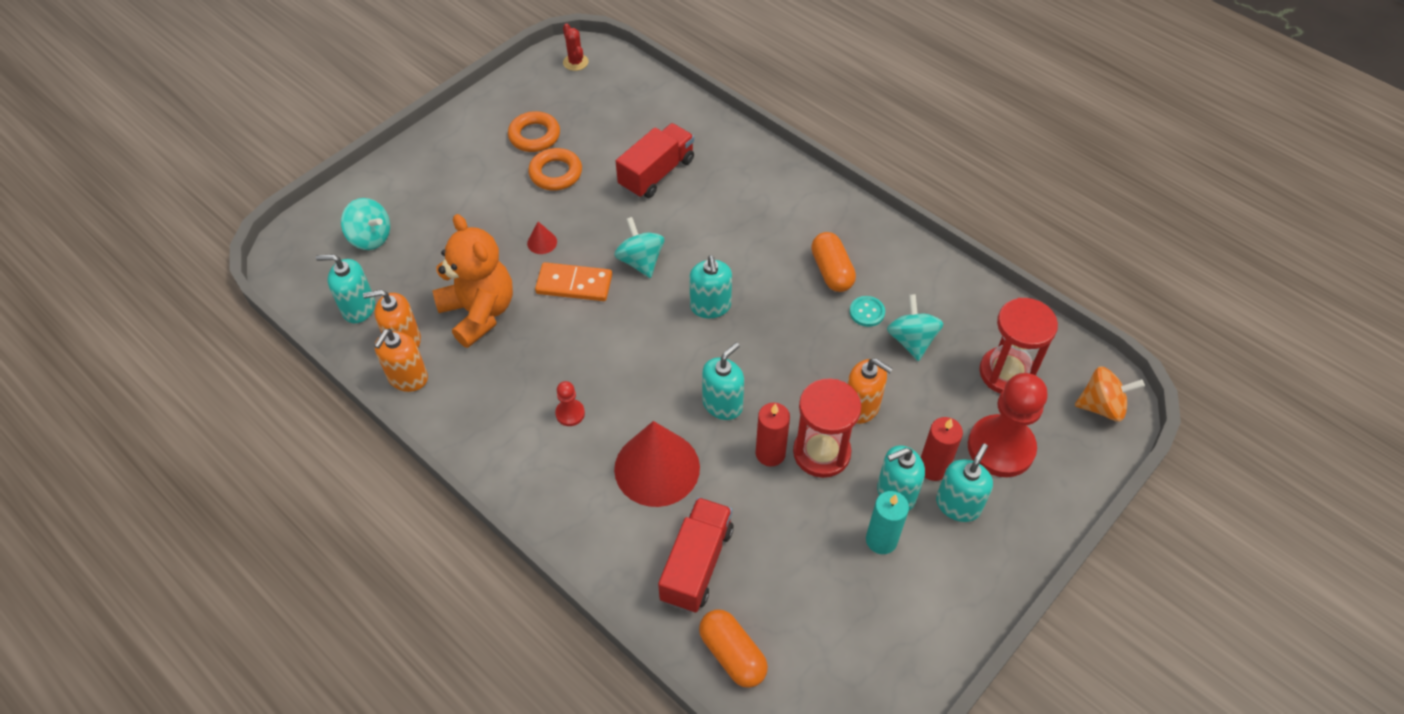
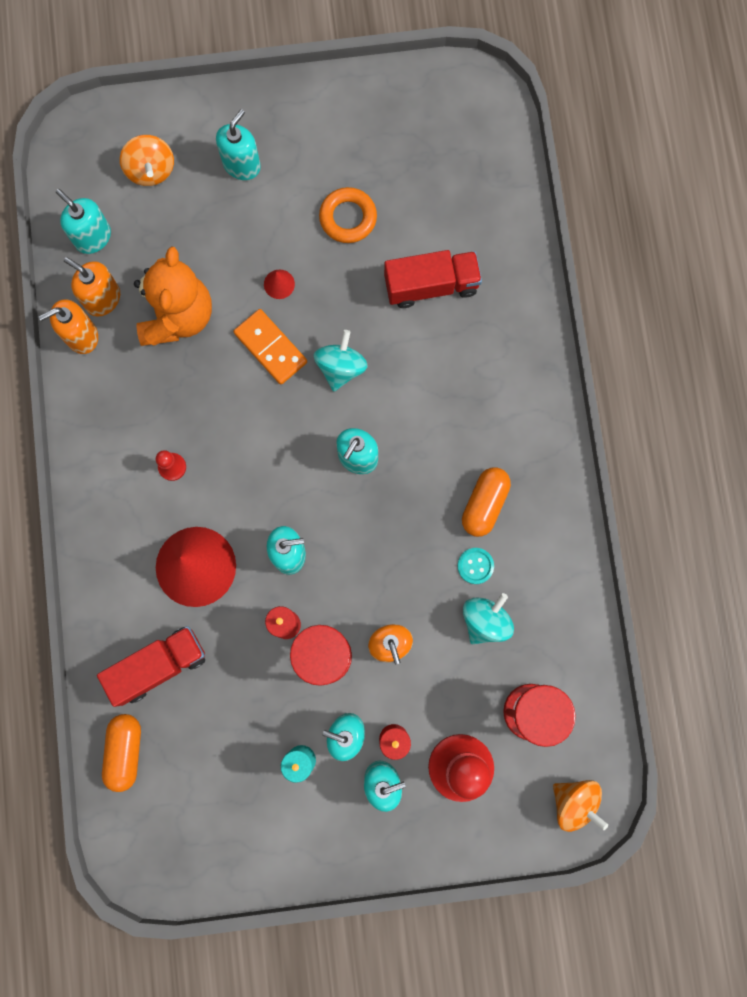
camera: 40 degrees right, 25 degrees up
turquoise spinning top [341,198,390,250] -> orange spinning top [120,135,174,186]
orange ring [508,111,560,152] -> none
red cactus [563,23,588,71] -> none
none -> turquoise soap dispenser [216,109,261,180]

